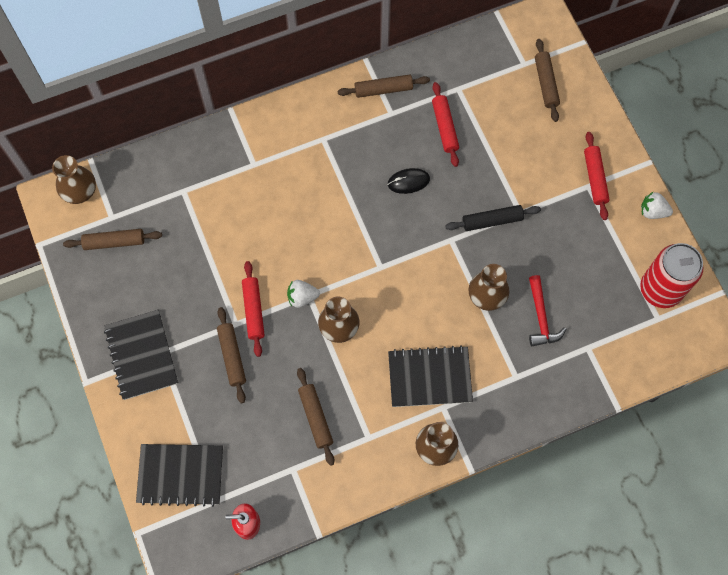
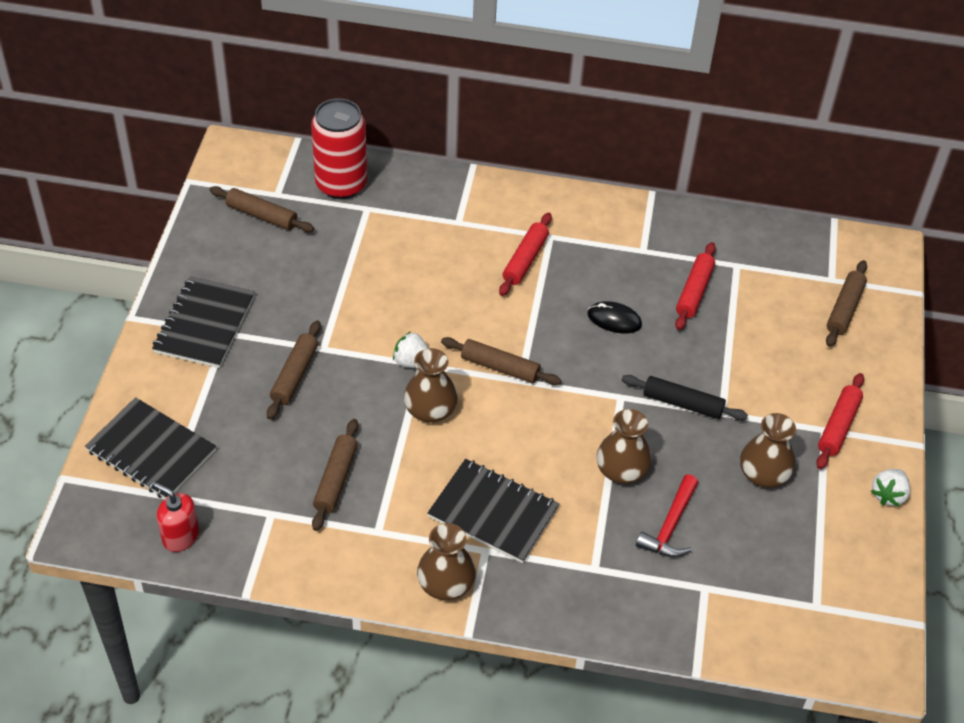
camera: 30 degrees right, 20 degrees down
brown vase [52,155,96,204] -> brown vase moved to [740,413,796,488]
red rolling pin [242,261,265,357] -> red rolling pin moved to [499,213,552,296]
brown rolling pin [338,74,430,98] -> brown rolling pin moved to [441,337,561,385]
red can [640,243,703,308] -> red can moved to [311,98,367,199]
white strawberry [641,192,673,219] -> white strawberry turned 105 degrees counterclockwise [871,469,910,507]

